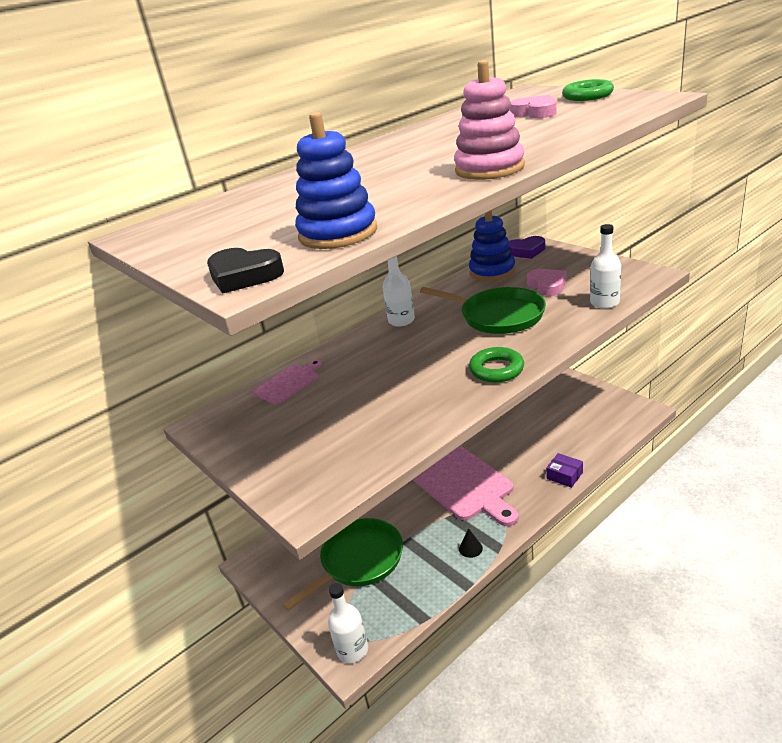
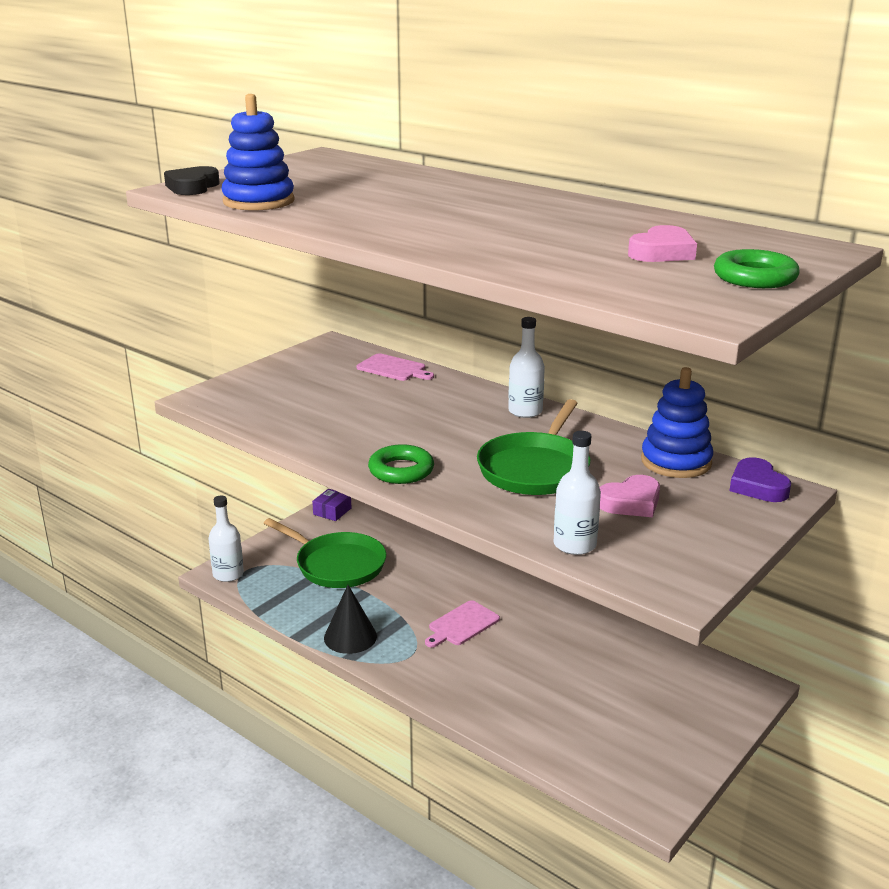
camera: 75 degrees right, 5 degrees down
pink cutting board [413,445,519,526] -> pink cutting board [425,600,500,648], size x0.50
pink stacking toy [454,60,525,180] -> none
black cone [459,528,483,558] -> black cone [324,585,377,654], size x1.91
purple box [546,453,583,488] -> purple box moved to [312,489,351,521]

